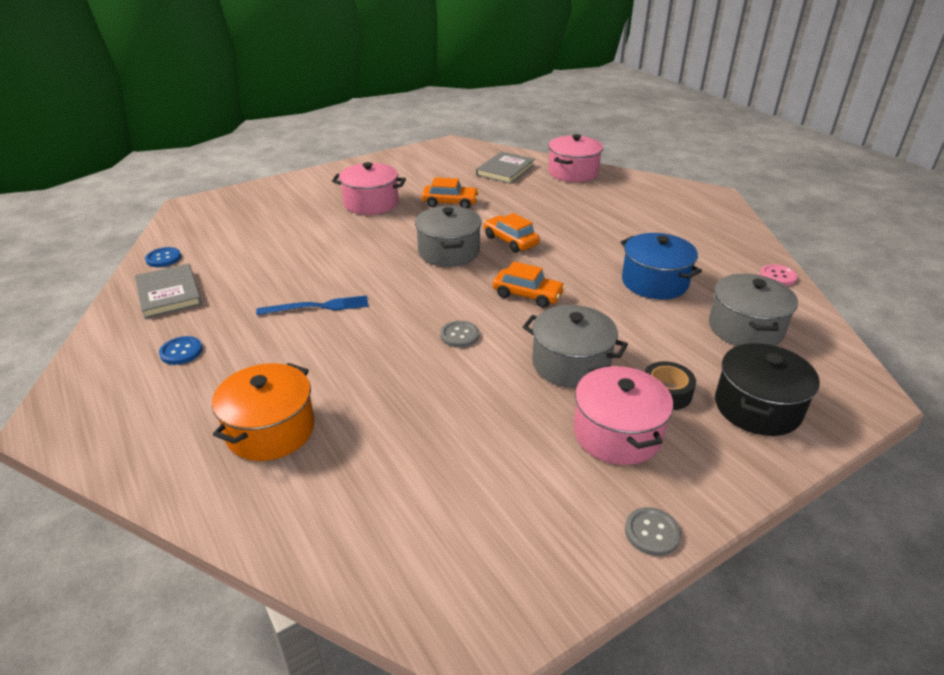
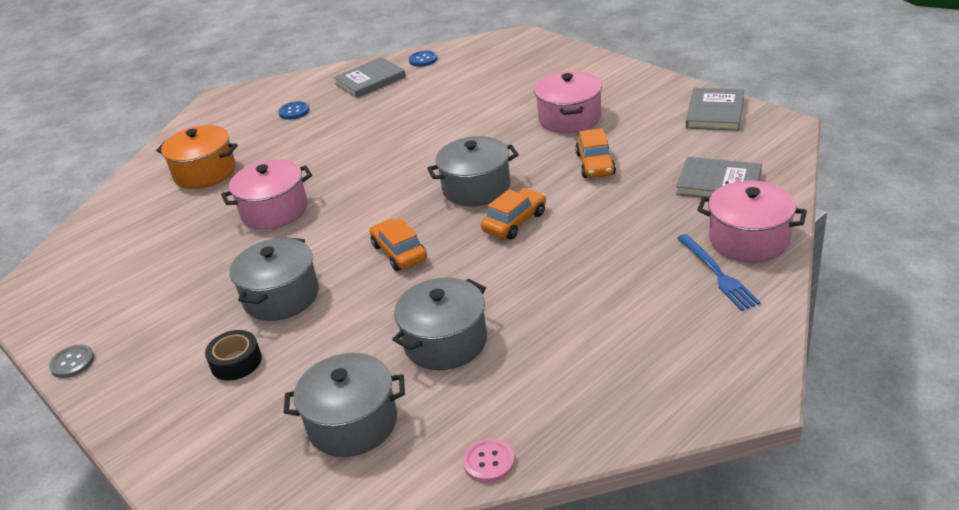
camera: 85 degrees right, 0 degrees up
blue fork [256,296,368,315] -> blue fork moved to [677,234,761,311]
grey button [440,321,479,348] -> none
orange car [493,262,565,308] -> orange car turned 135 degrees clockwise [370,218,427,271]
pink pot [573,365,673,465] -> pink pot moved to [221,159,312,230]
blue pot [621,233,702,299] -> grey pot [392,277,487,370]
black pot [715,343,820,436] -> none
none -> grey book [686,88,744,131]

